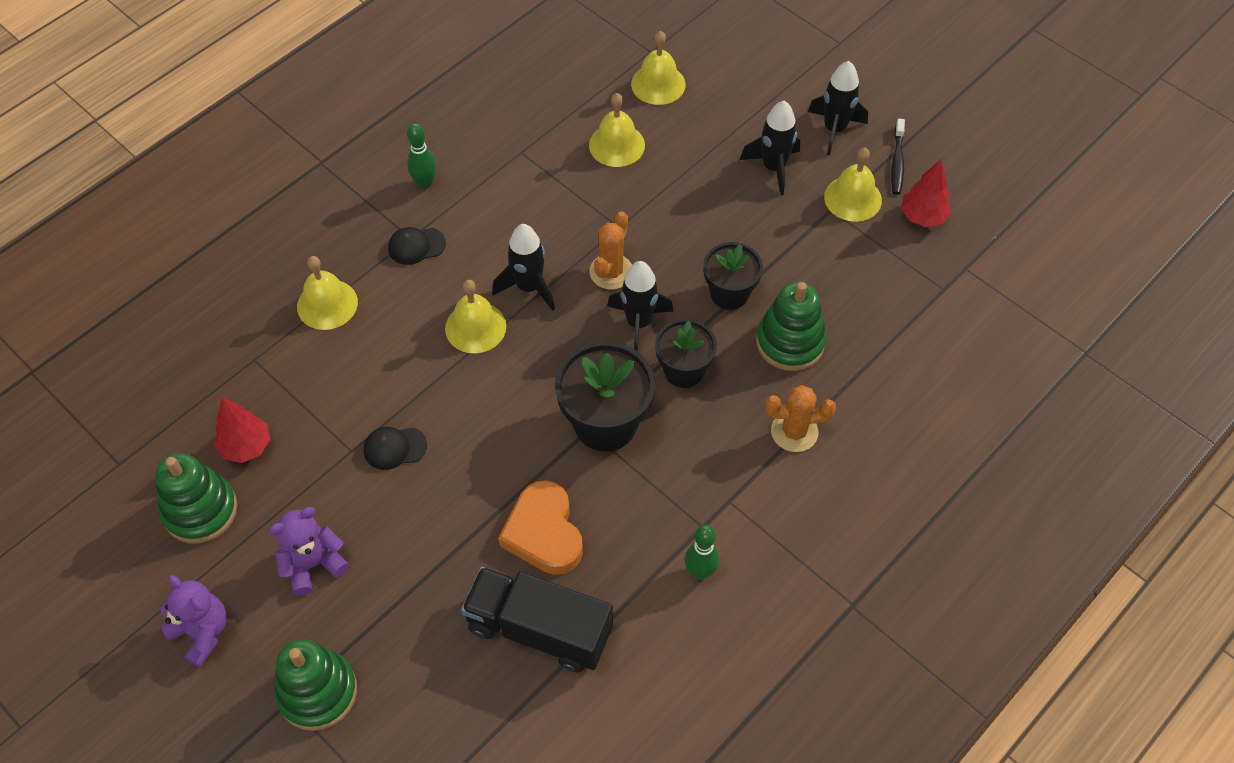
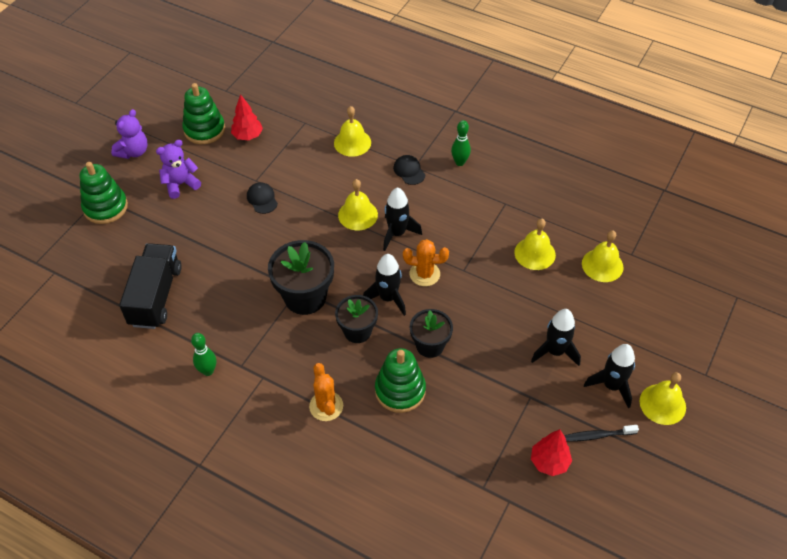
camera: 75 degrees right, 5 degrees down
purple teddy bear [269,507,349,595] -> purple teddy bear turned 75 degrees counterclockwise [156,140,201,199]
orange heart [498,480,583,575] -> none
yellow bell [824,148,882,222] -> yellow bell moved to [640,372,686,425]

